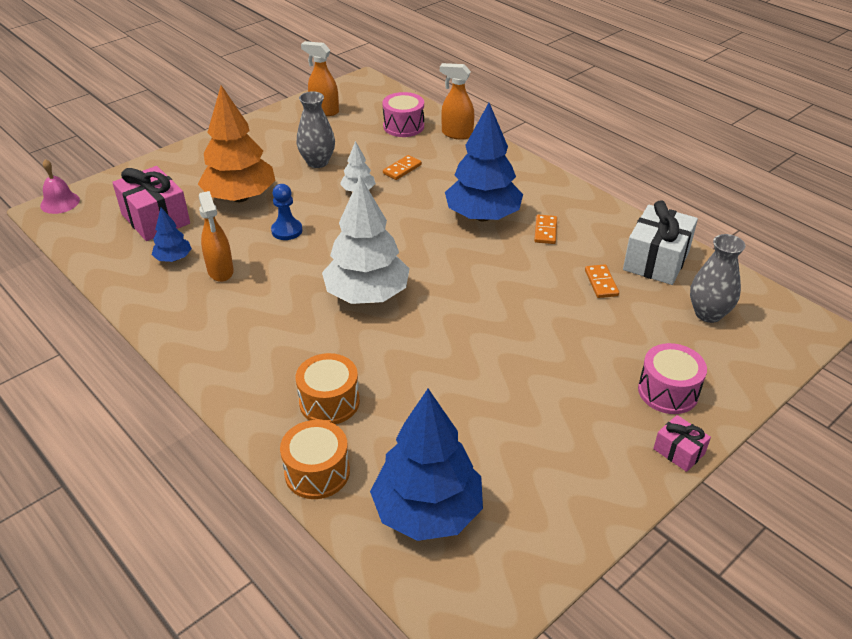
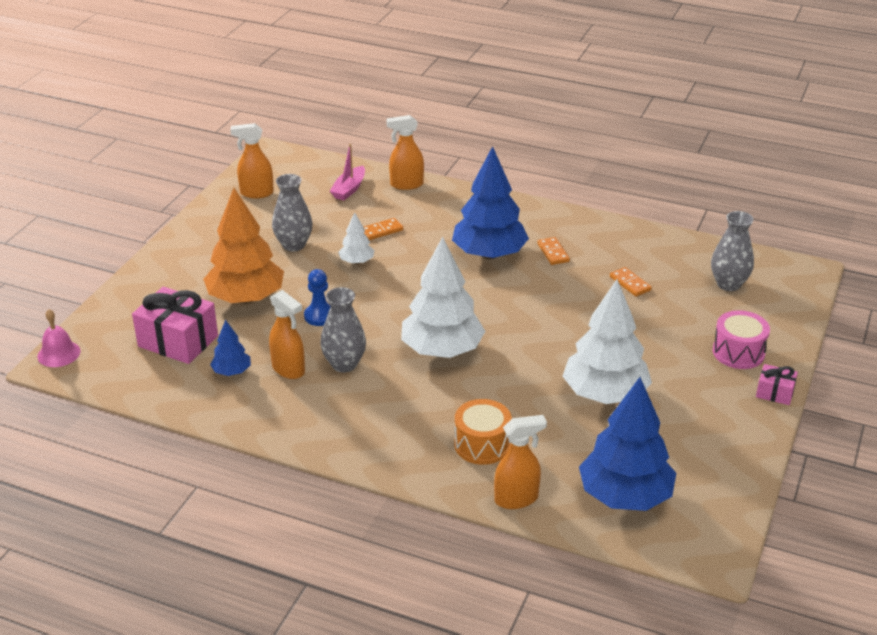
camera: 25 degrees left, 5 degrees down
orange drum [280,420,350,499] -> orange spray bottle [494,415,547,509]
pink drum [383,92,424,137] -> pink boat [330,144,365,200]
orange domino [383,155,422,180] -> orange domino turned 45 degrees clockwise [364,218,403,240]
white gift [623,200,698,285] -> none
none -> grey vase [320,287,366,372]
none -> white tree [562,279,652,404]

